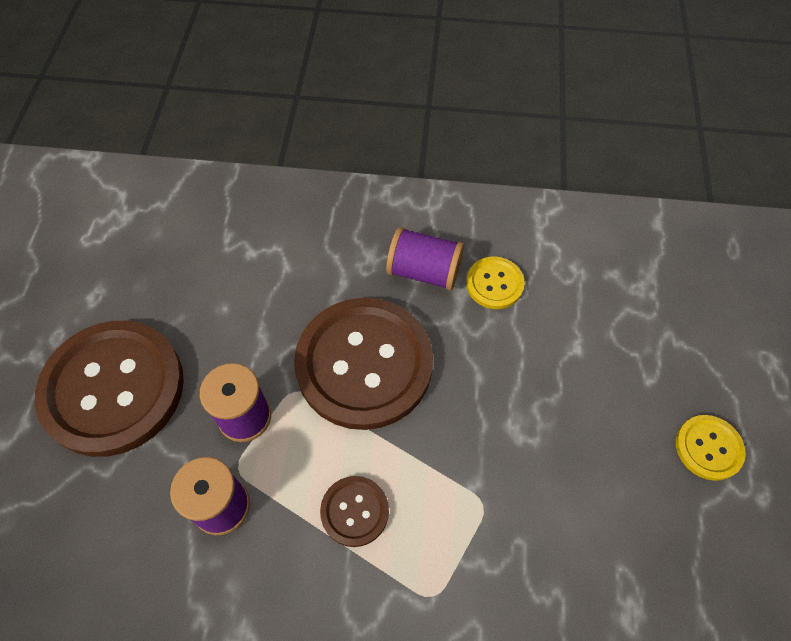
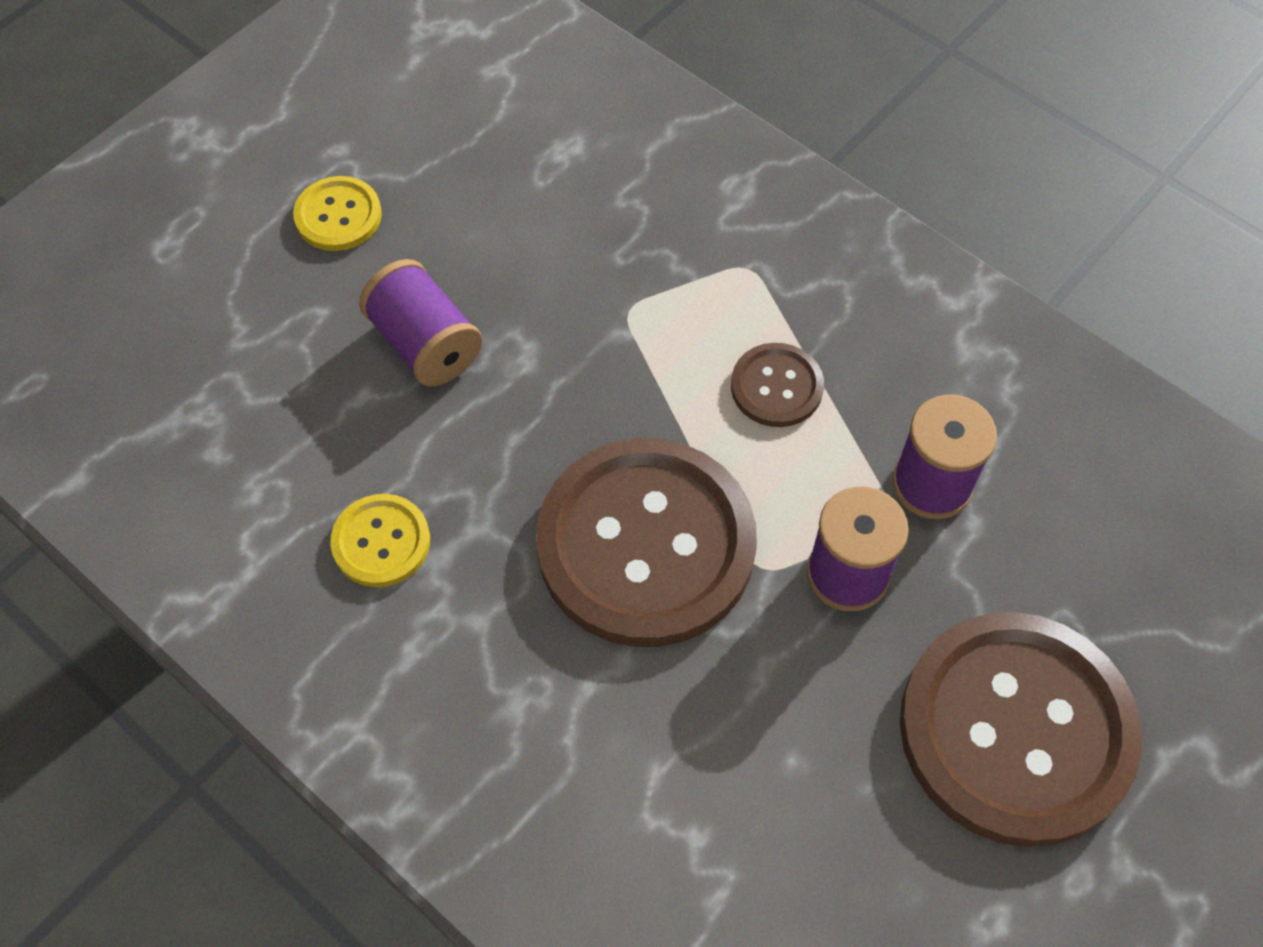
camera: 145 degrees left, 0 degrees up
purple spool [386,227,464,290] -> purple spool moved to [359,259,482,386]

